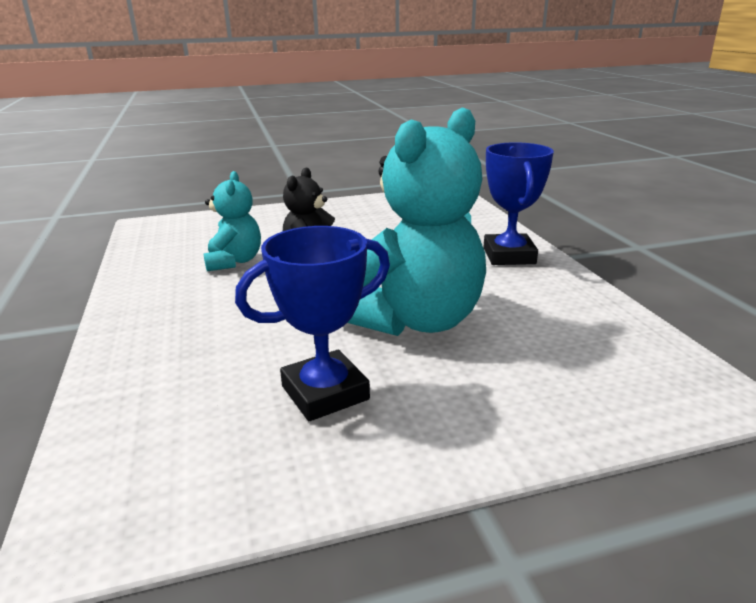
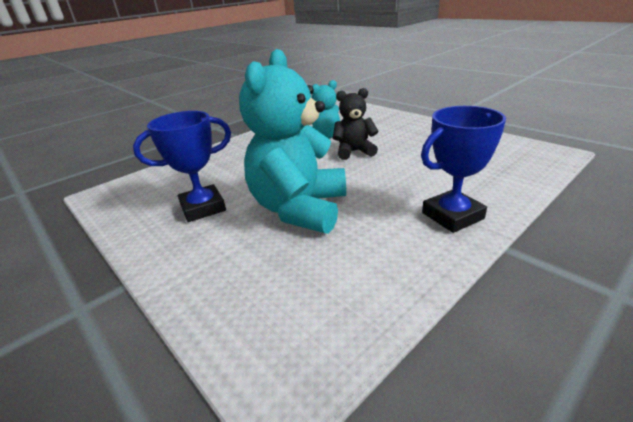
camera: 65 degrees right, 5 degrees up
blue trophy [235,226,390,421] -> blue trophy turned 60 degrees counterclockwise [133,111,231,222]
turquoise teddy bear [347,107,486,336] -> turquoise teddy bear turned 90 degrees clockwise [239,49,346,234]

